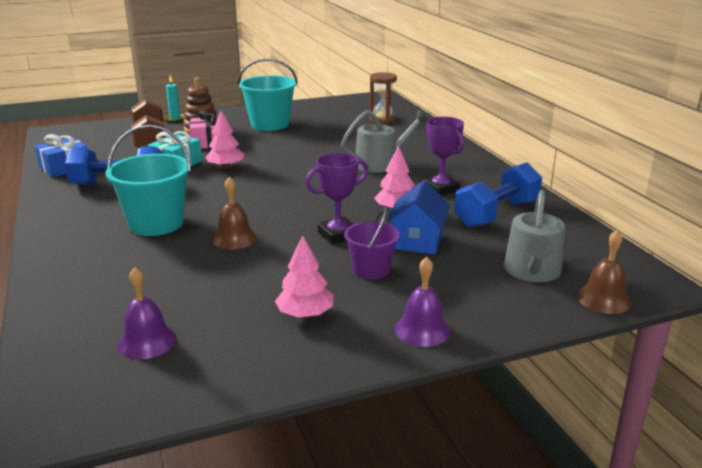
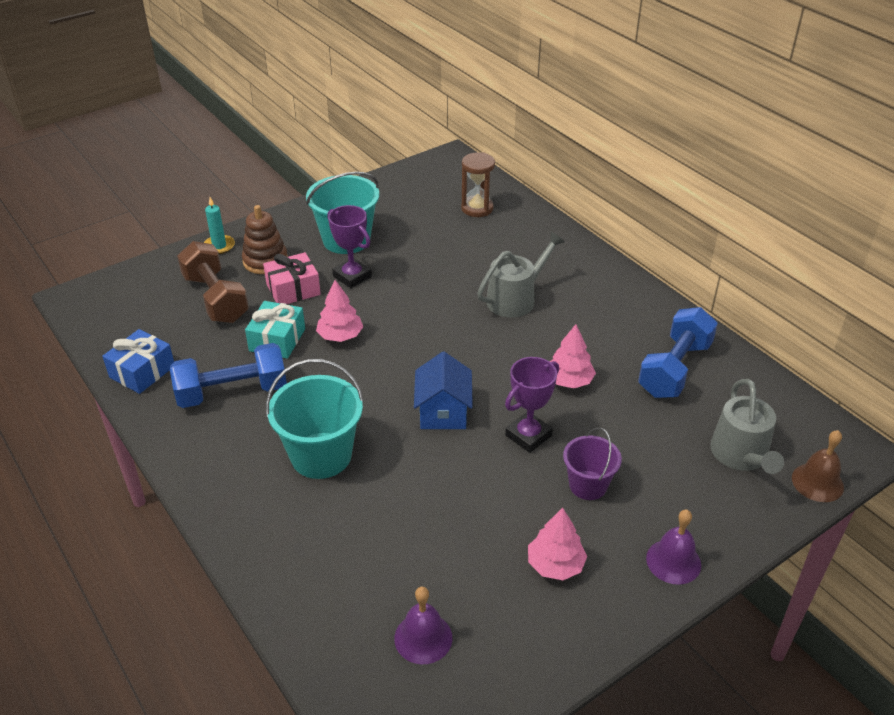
camera: 15 degrees left, 15 degrees up
brown bell [212,177,257,249] -> none
blue house [387,180,450,254] -> blue house moved to [414,352,473,429]
purple trophy [423,117,464,196] -> purple trophy moved to [327,205,372,288]

